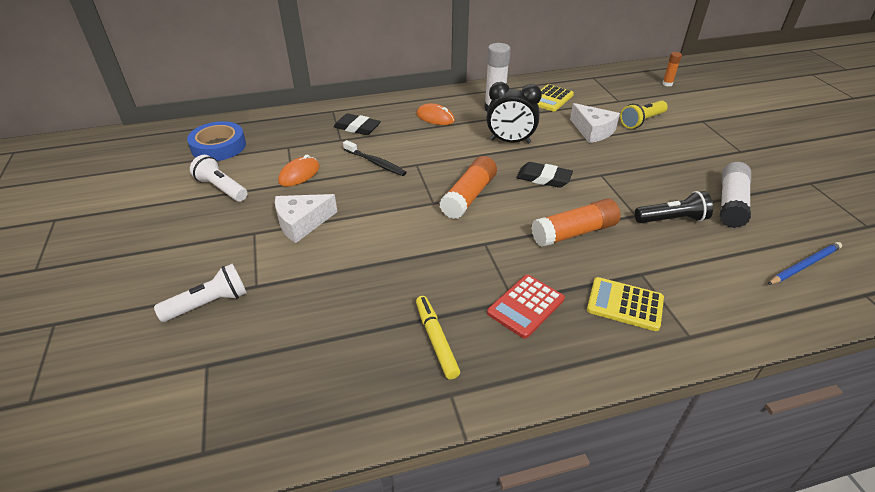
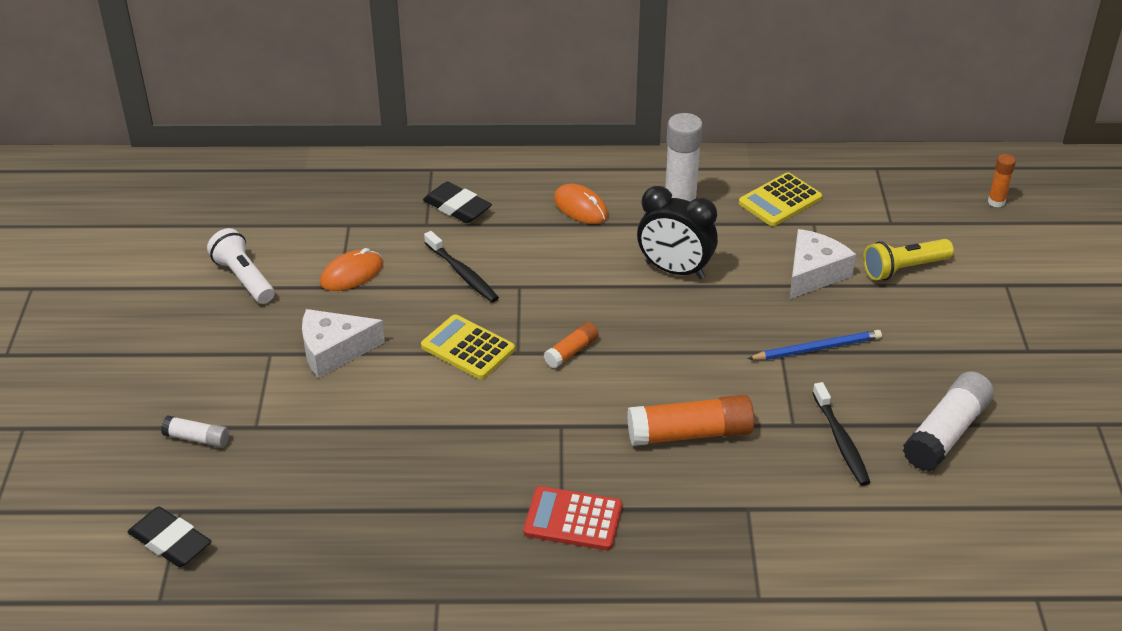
camera: 15 degrees right, 0 degrees up
white flashlight [154,263,247,322] -> white glue stick [161,415,229,448]
blue tape [187,121,246,161] -> none
yellow marker [416,296,460,379] -> none
orange glue stick [439,156,497,219] -> orange glue stick [544,322,599,368], size x0.53
red calculator [487,275,565,339] -> red calculator turned 45 degrees clockwise [523,486,622,550]
black eraser [516,162,573,188] -> black eraser moved to [128,507,211,567]
white cheese [570,103,620,143] -> white cheese turned 120 degrees counterclockwise [789,229,856,299]
yellow calculator [587,277,664,331] -> yellow calculator moved to [421,314,515,379]
black flashlight [635,191,713,223] -> black toothbrush [813,382,871,486]
blue pencil [767,242,842,285] -> blue pencil moved to [747,330,882,360]

